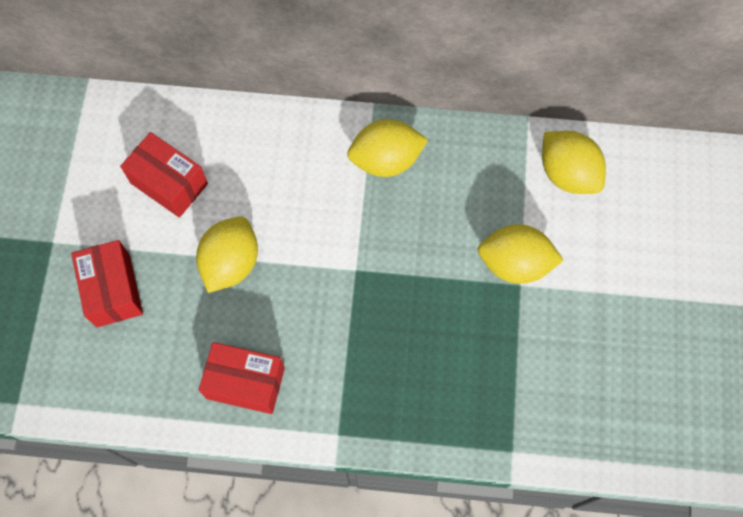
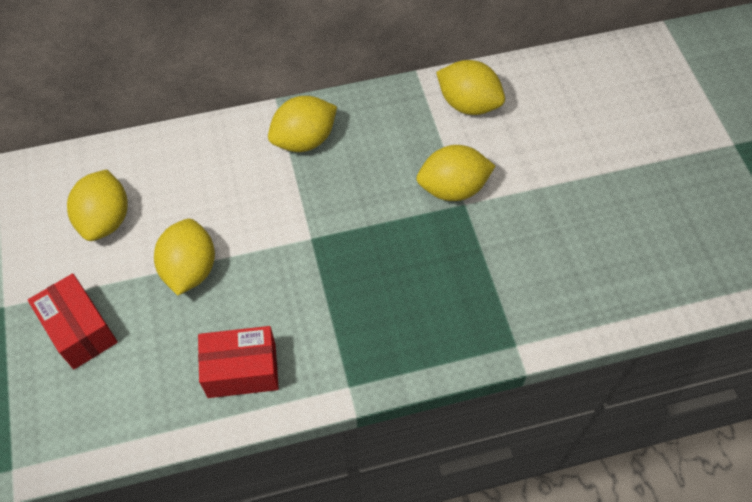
camera: 20 degrees left, 10 degrees down
red box [120,132,208,218] -> yellow lemon [67,169,128,241]

